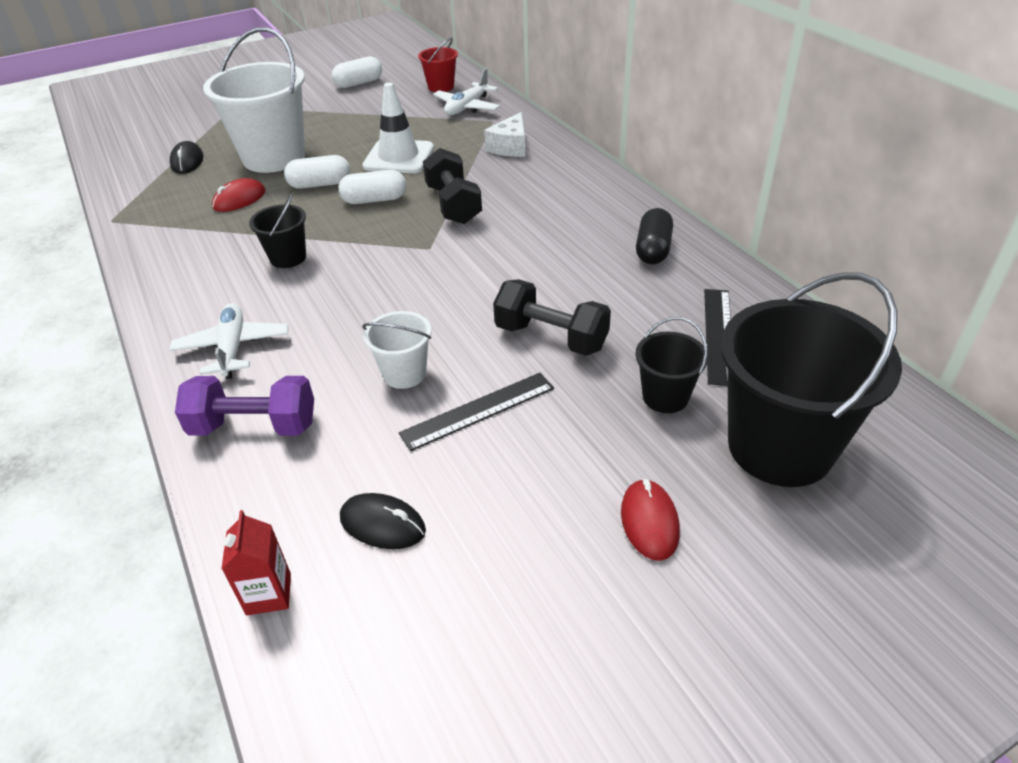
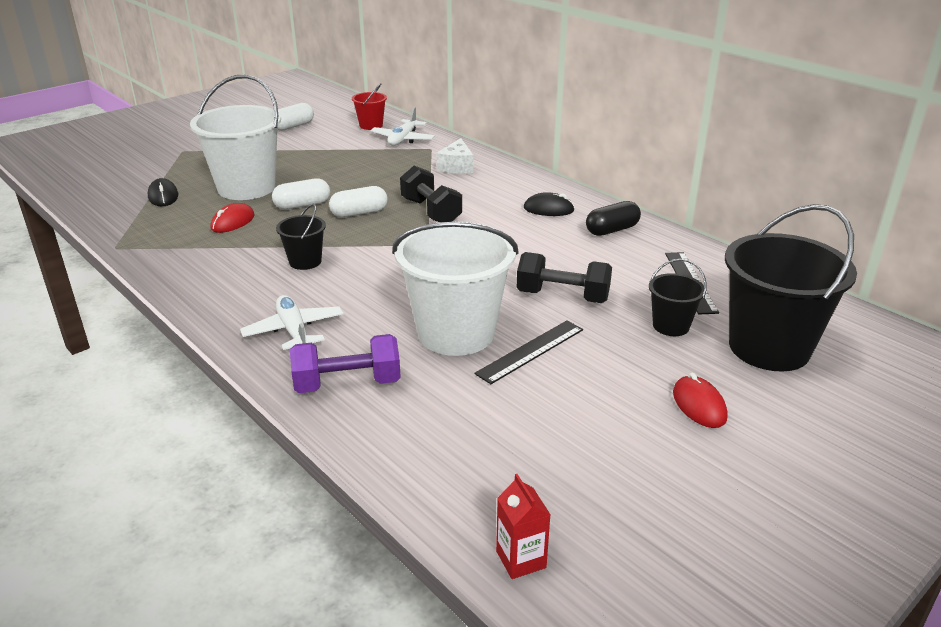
camera: 15 degrees left, 10 degrees down
red carton [221,510,291,615] -> red carton moved to [496,474,551,579]
black mouse [340,493,426,549] -> black mouse moved to [524,192,575,216]
white traffic cone [362,83,434,173] -> none
white bucket [362,311,432,389] -> white bucket [392,222,519,356], size x2.08
black capsule [636,208,673,264] -> black capsule turned 60 degrees clockwise [586,201,641,236]

